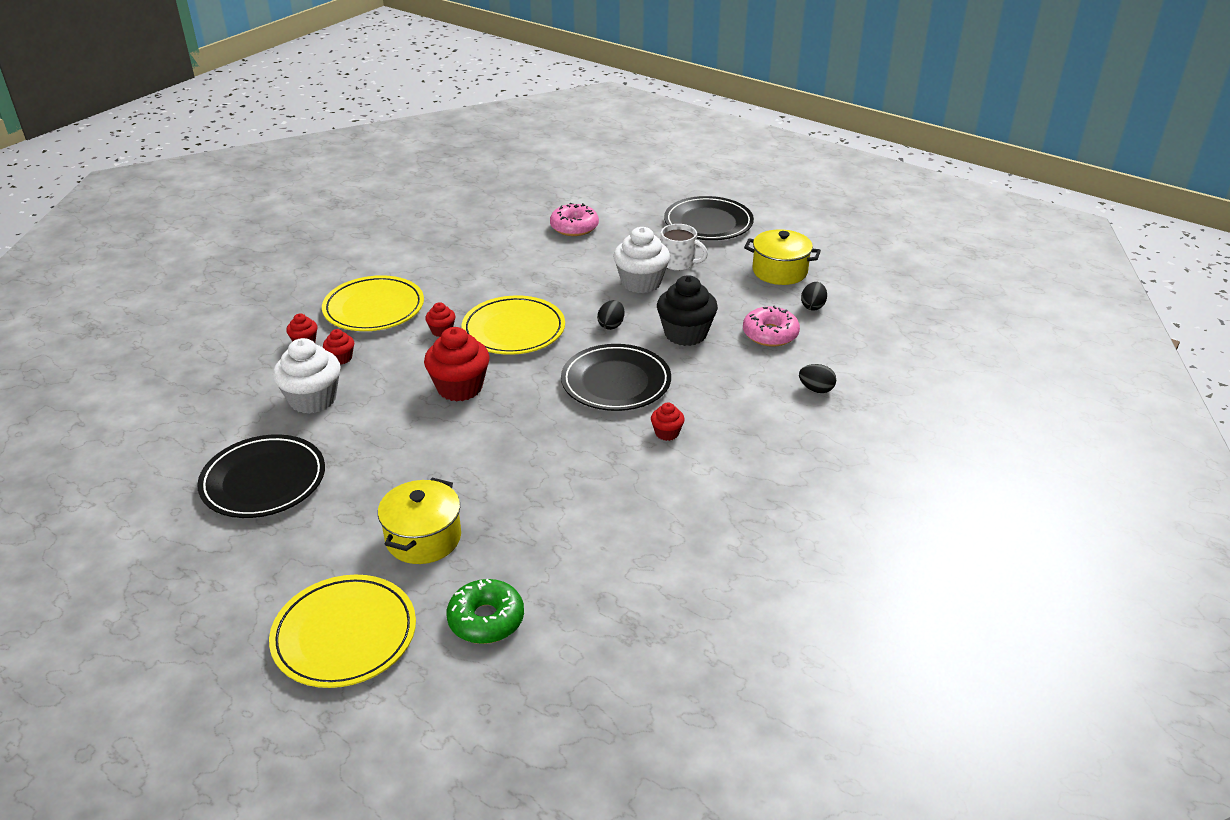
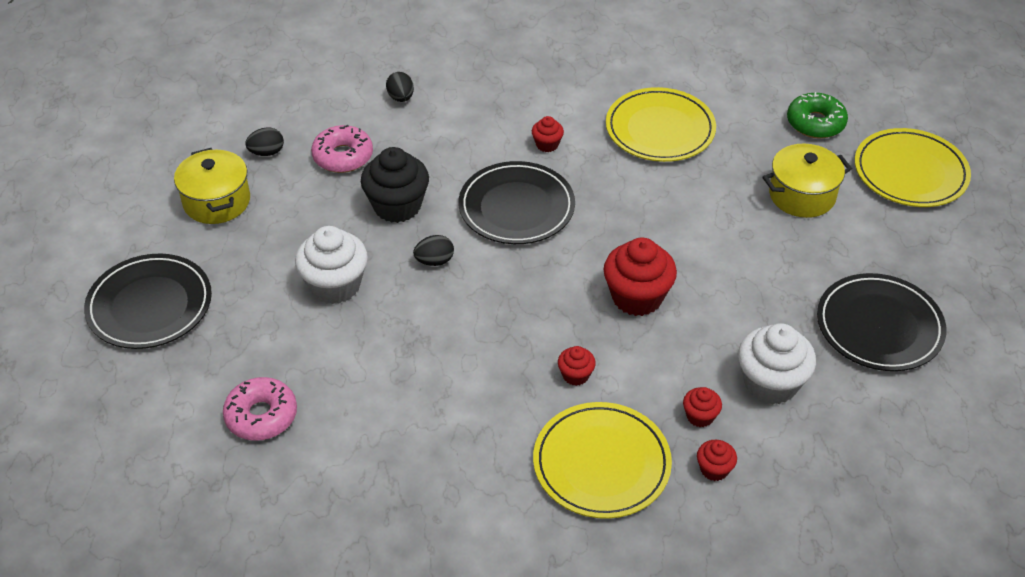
camera: 130 degrees left, 10 degrees up
yellow plate [462,295,565,355] -> yellow plate moved to [606,87,716,162]
white mug [661,224,708,271] -> none

